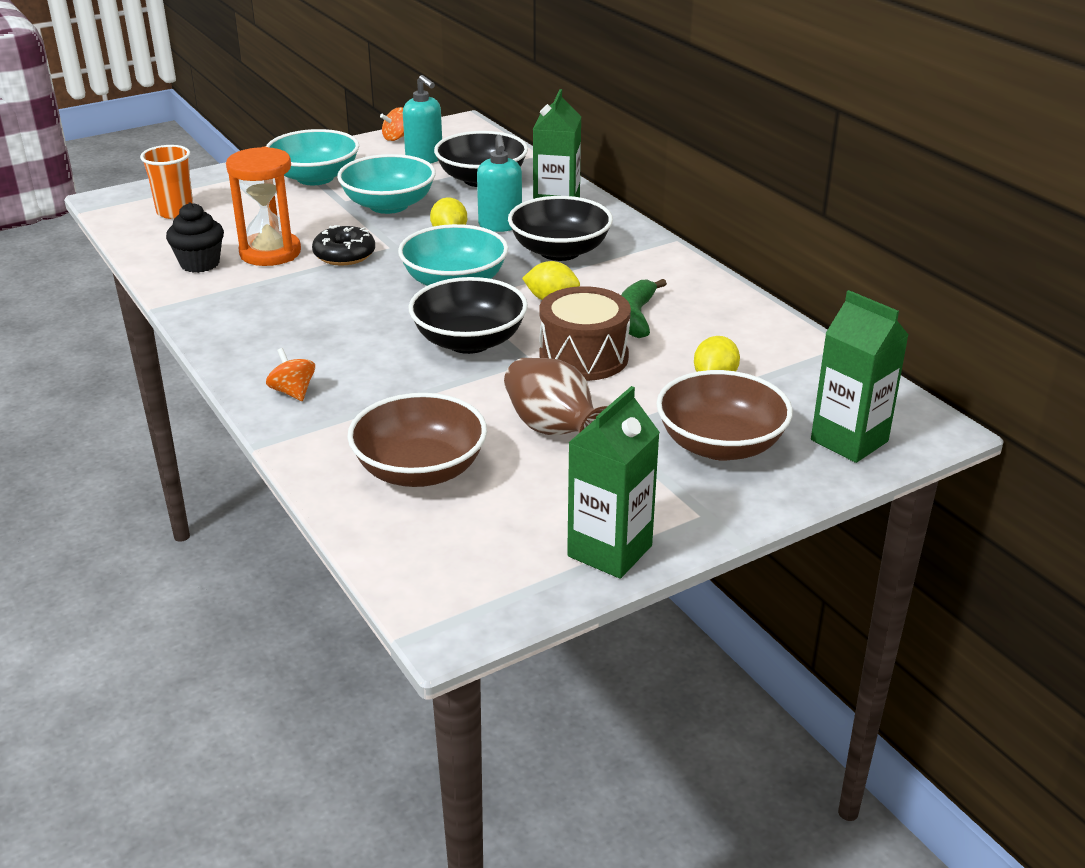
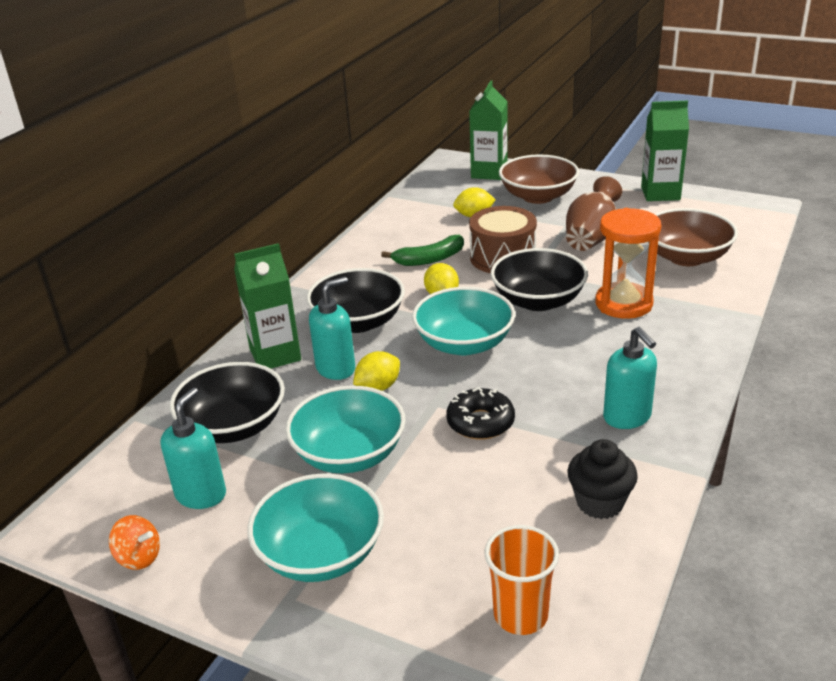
camera: 120 degrees left, 0 degrees up
orange hourglass [226,147,301,266] -> orange hourglass moved to [595,208,661,319]
orange spinning top [266,348,315,401] -> none
none -> turquoise soap dispenser [603,327,657,429]

